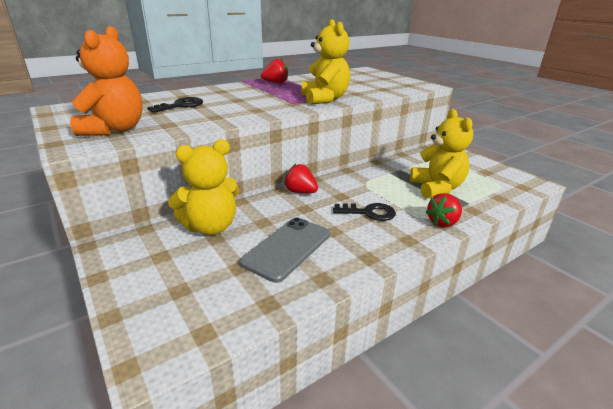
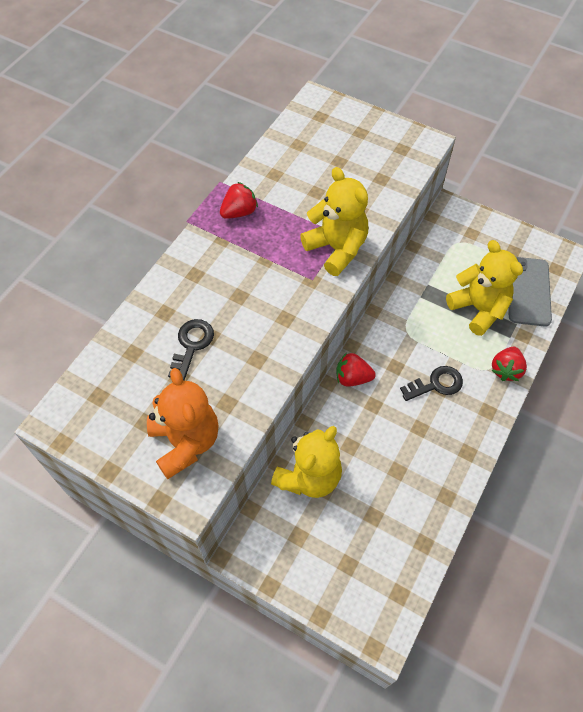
camera: 25 degrees left, 30 degrees up
grey phone [240,217,330,283] -> grey phone moved to [508,257,552,327]

